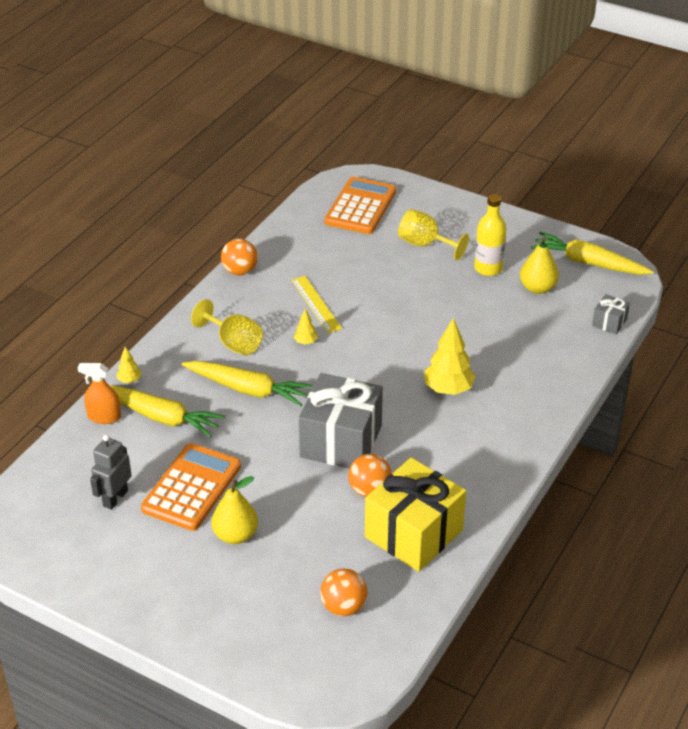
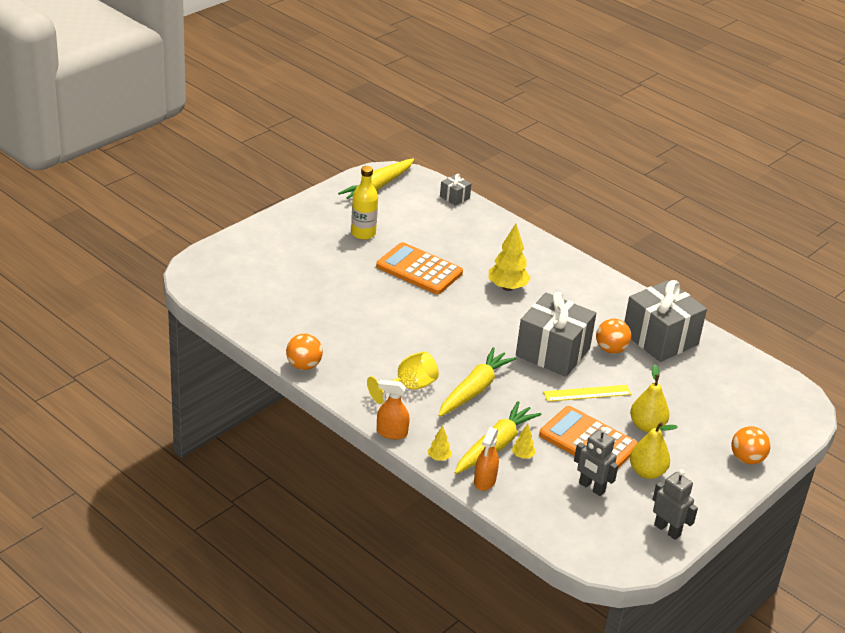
camera: 80 degrees left, 5 degrees down
yellow ruler [292,276,342,333] -> yellow ruler moved to [543,385,631,402]
yellow tree [294,309,318,345] -> yellow tree moved to [512,424,536,459]
orange ball [320,569,368,616] -> orange ball moved to [731,426,771,465]
orange calculator [325,177,396,234] -> orange calculator moved to [376,242,463,294]
yellow gift [365,457,466,572] -> grey gift [624,280,707,362]
yellow goblet [398,209,469,260] -> none
yellow pear [520,238,559,294] -> yellow pear moved to [630,422,678,479]
none -> orange spray bottle [377,380,410,440]
none -> grey robot [652,469,698,540]

